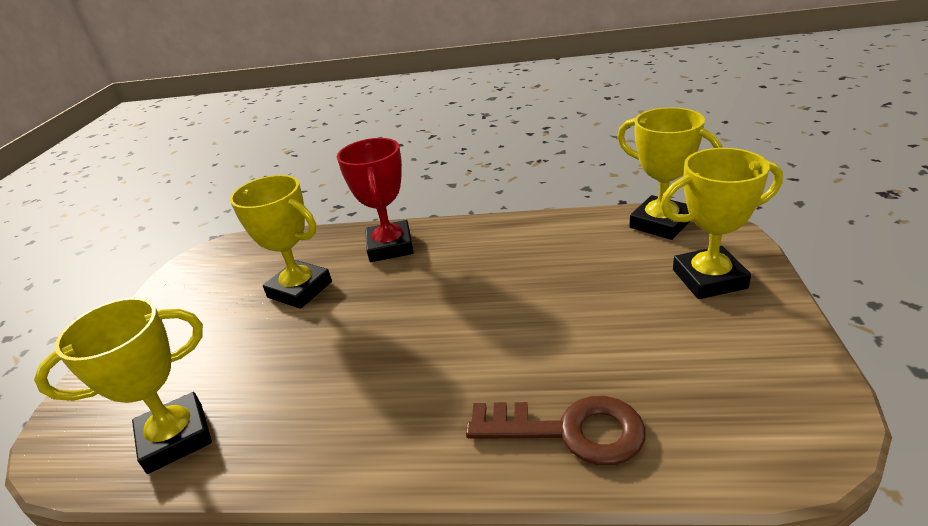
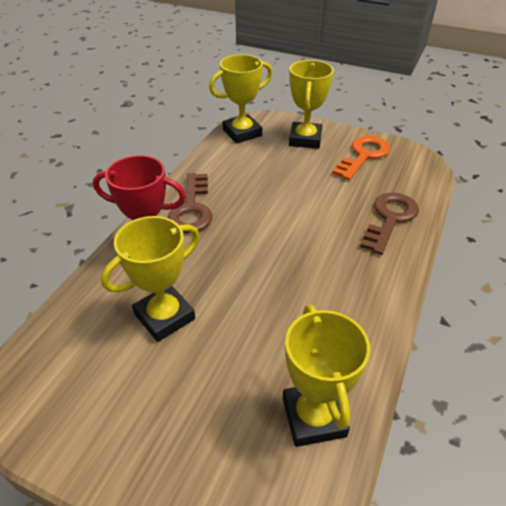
camera: 75 degrees left, 10 degrees up
none -> brown key [168,173,212,233]
none -> orange key [332,136,390,180]

